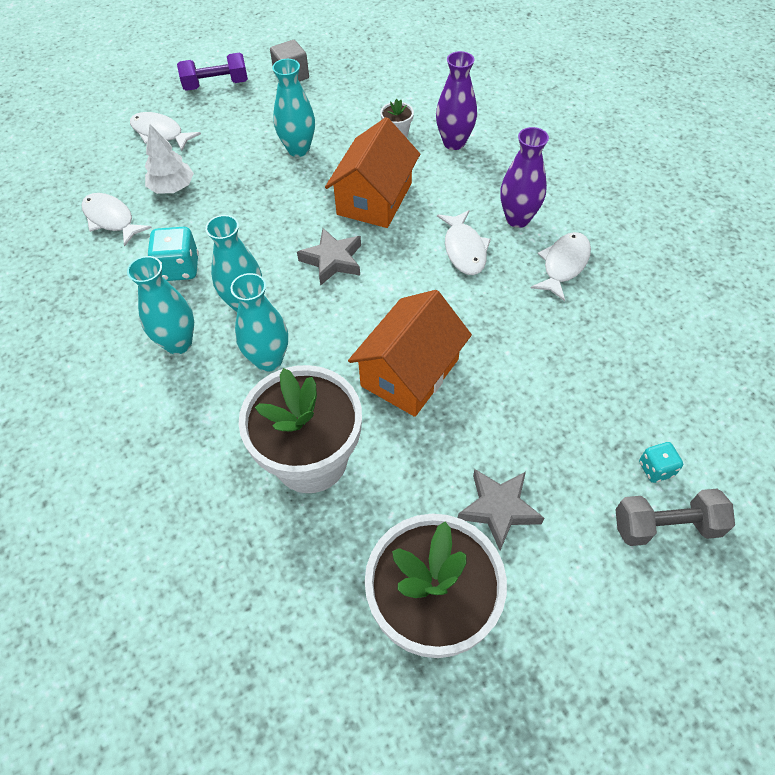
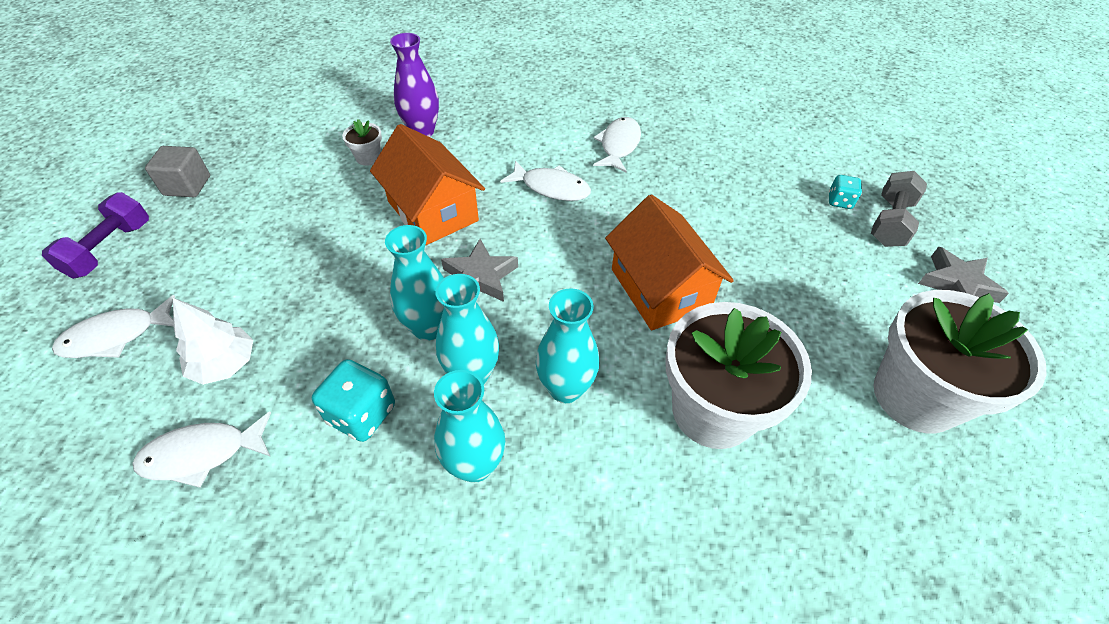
camera: 60 degrees left, 5 degrees down
turquoise vase [272,59,315,157] -> turquoise vase moved to [385,225,444,341]
grey star [458,469,544,551] -> grey star moved to [918,247,1009,303]
purple vase [500,127,549,228] -> none
white fish [531,232,591,301] -> white fish turned 45 degrees clockwise [593,117,641,173]

